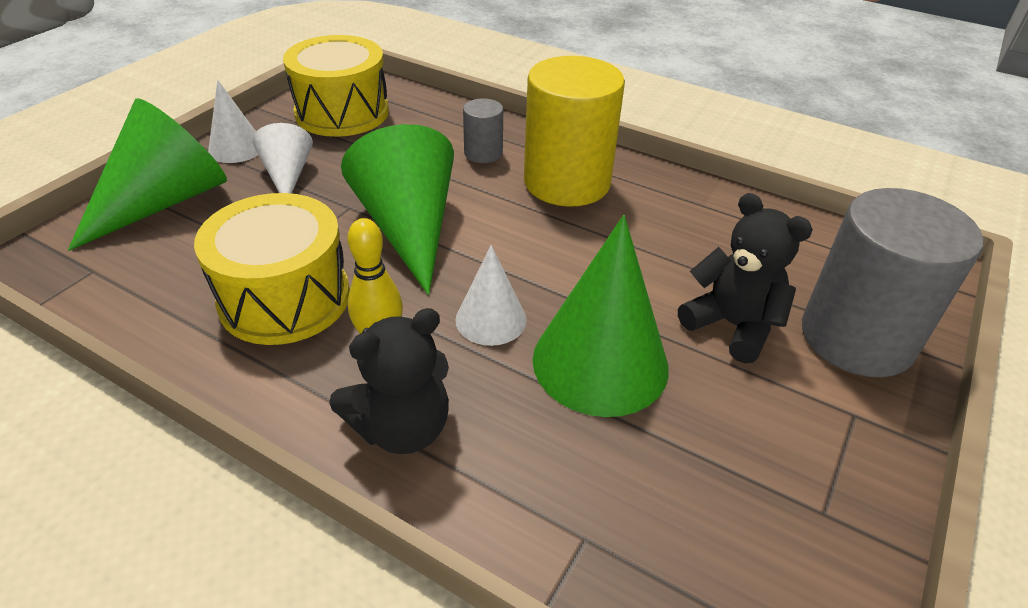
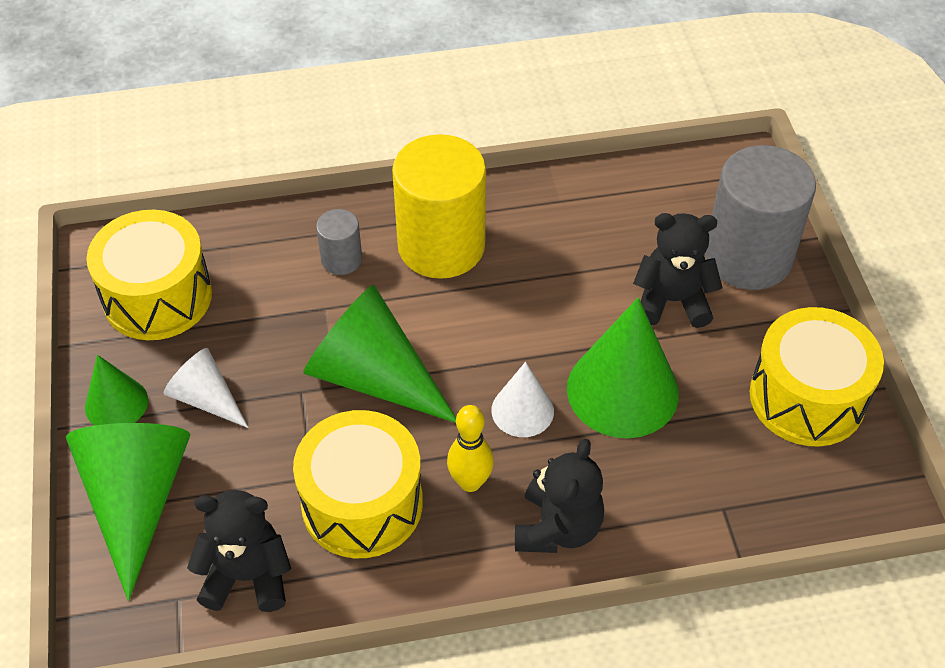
camera: 40 degrees left, 10 degrees up
white cone [208,80,259,163] -> green cone [85,355,148,425]
none -> black teddy bear [187,490,291,612]
none -> yellow drum [750,307,884,447]

